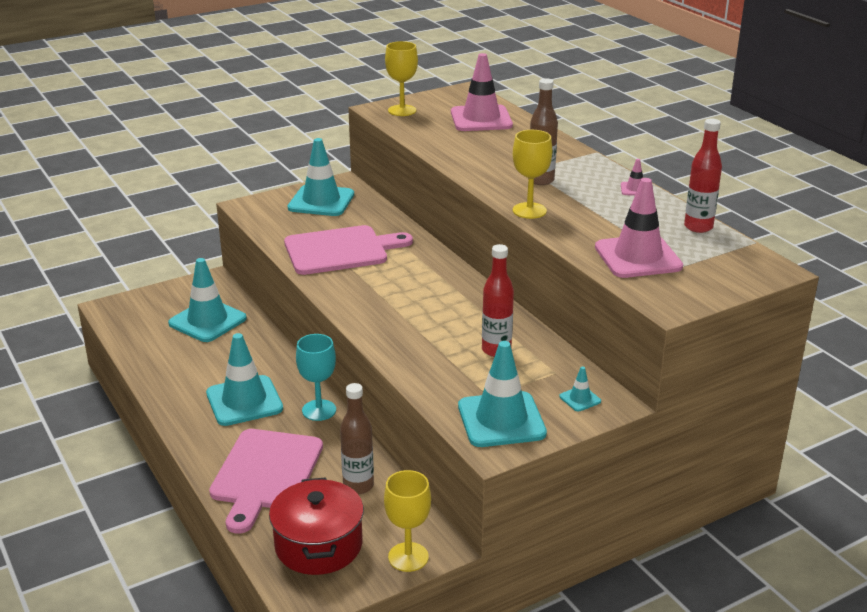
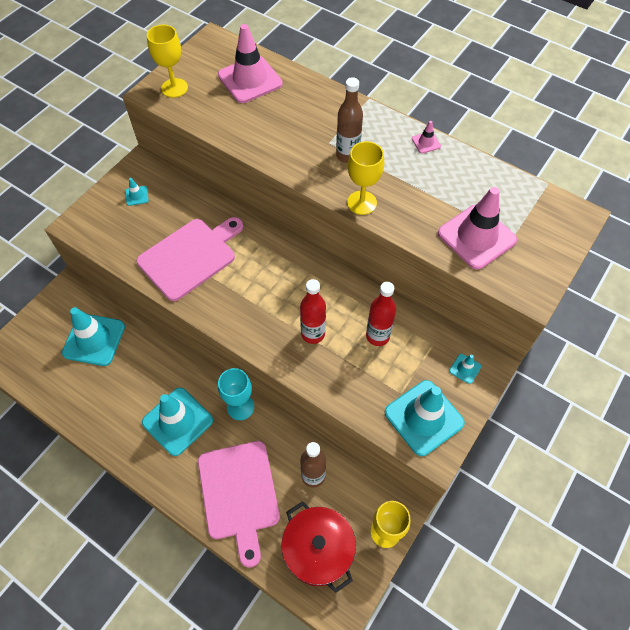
camera: 25 degrees left, 30 degrees up
turquoise traffic cone [288,138,354,216] -> turquoise traffic cone [125,178,149,206], size x0.43
red bottle [684,119,722,233] -> red bottle moved to [300,279,326,344]

